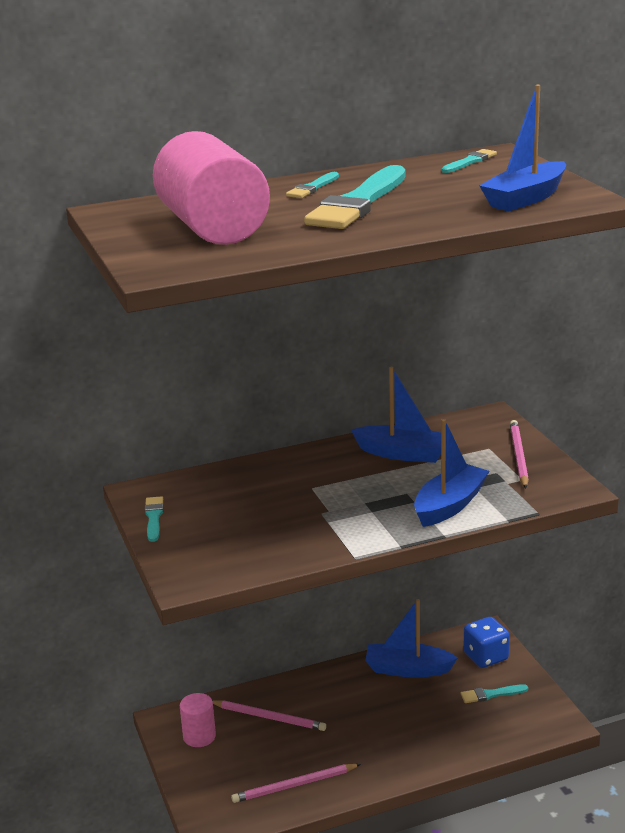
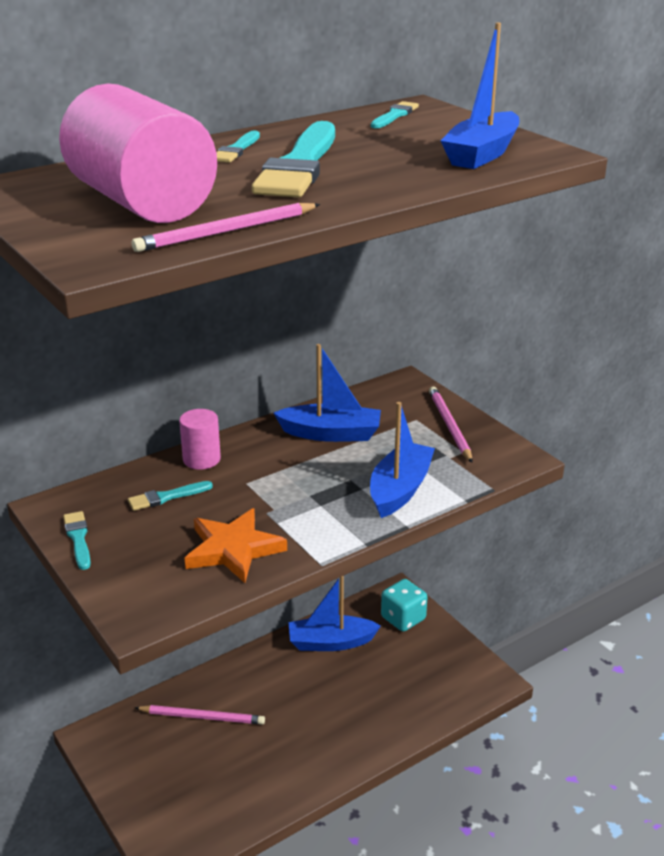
camera: 15 degrees left, 5 degrees up
pink cylinder [180,693,216,747] -> pink cylinder moved to [179,409,221,470]
pink pencil [231,764,361,803] -> pink pencil moved to [132,203,320,252]
turquoise brush [461,684,528,703] -> turquoise brush moved to [128,481,213,511]
blue dice [464,617,510,668] -> turquoise dice [381,579,427,632]
none -> orange star [185,508,287,583]

